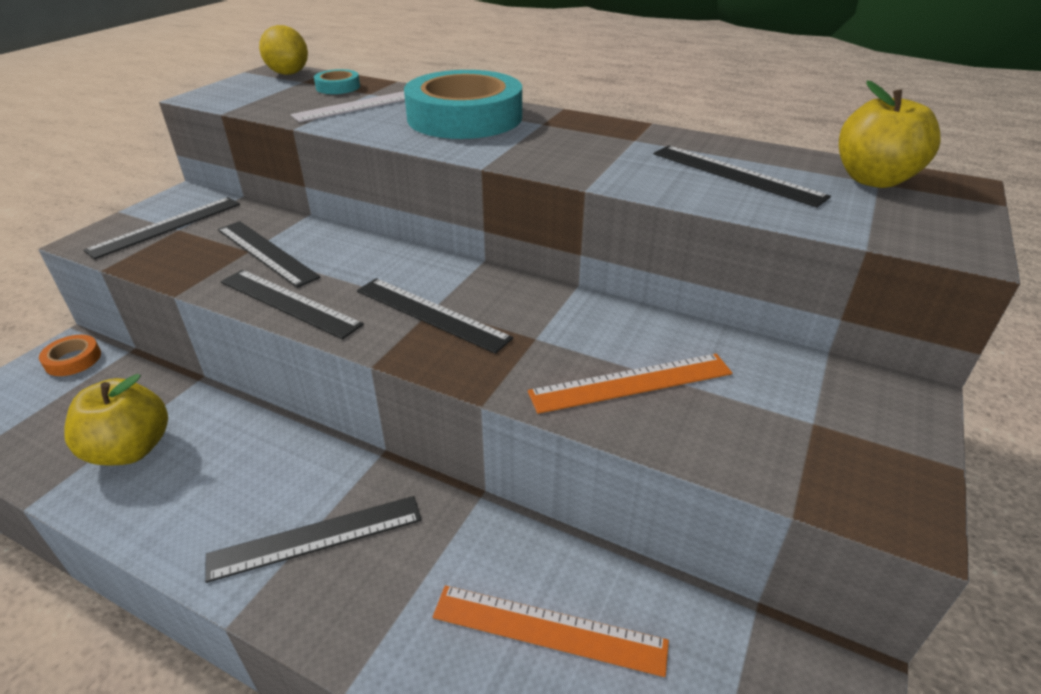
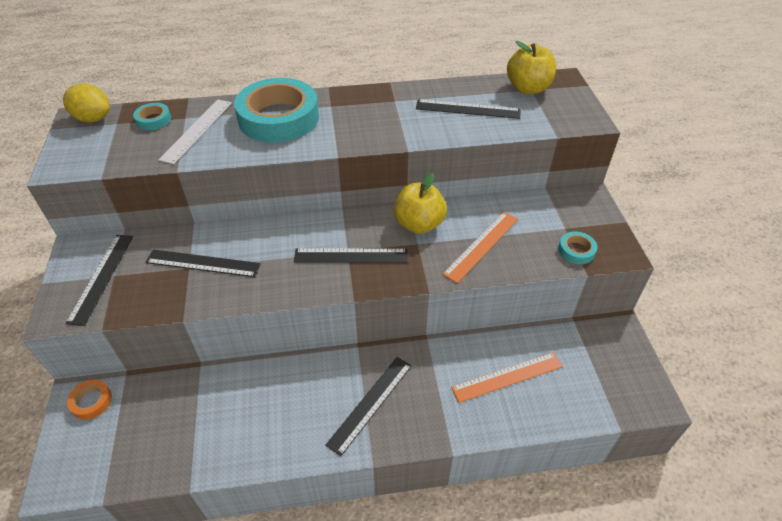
camera: 35 degrees left, 10 degrees up
yellow apple [64,374,168,466] -> yellow apple moved to [394,173,447,234]
black ruler [221,270,364,339] -> none
none -> turquoise tape [558,231,597,264]

